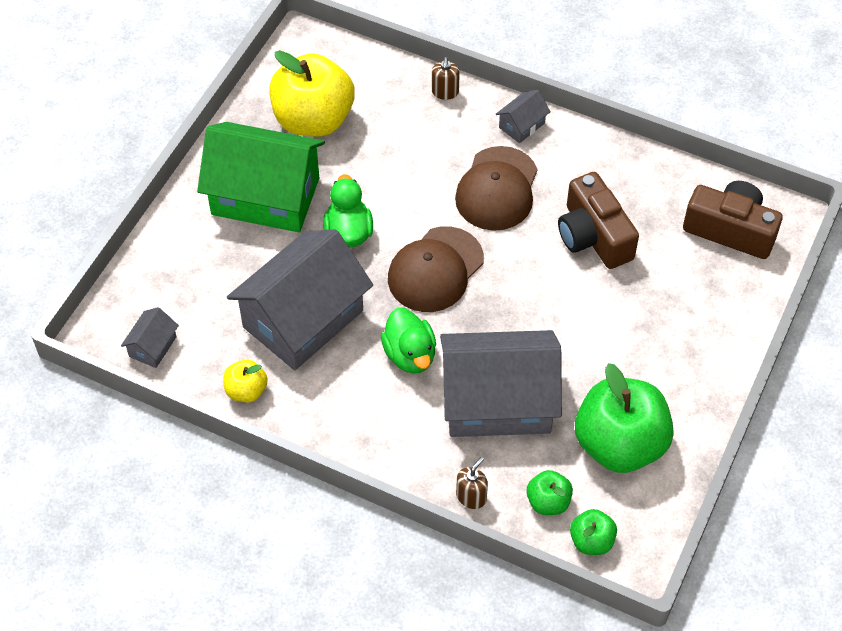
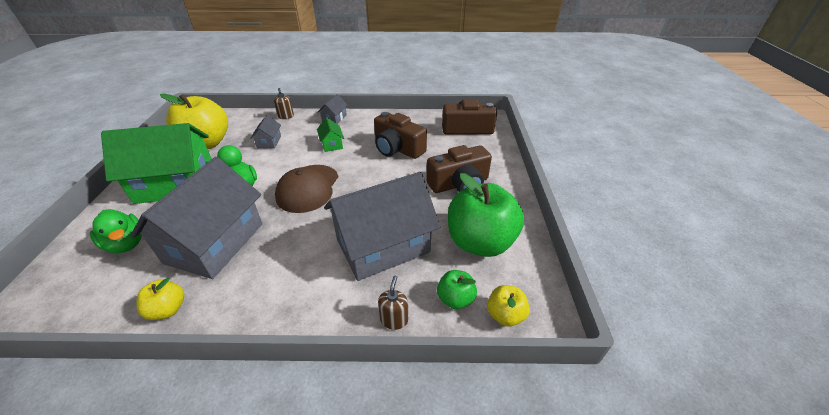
camera: 25 degrees left, 15 degrees down
grey house [121,307,179,368] -> grey house moved to [250,115,281,148]
green duck [381,307,436,374] -> green duck moved to [90,209,142,253]
brown cap [455,146,538,231] -> green house [317,118,344,152]
green apple [570,509,617,555] -> yellow apple [487,285,530,326]
none -> brown camera [426,145,492,193]

